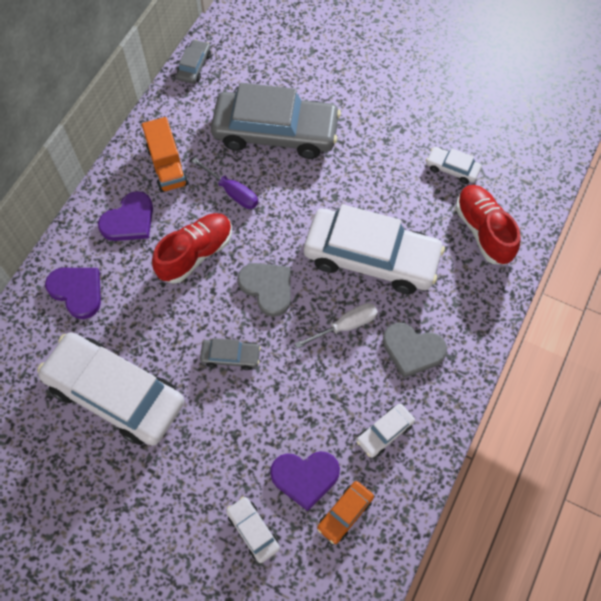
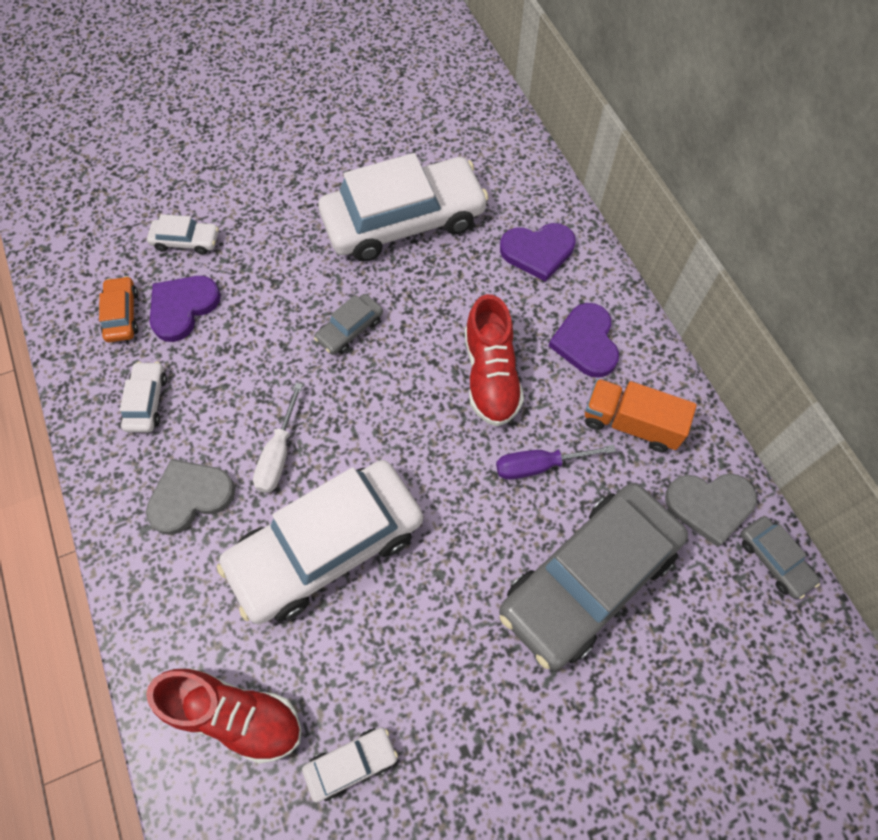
camera: 130 degrees right, 0 degrees up
grey heart [238,263,291,317] -> grey heart moved to [665,473,757,547]

